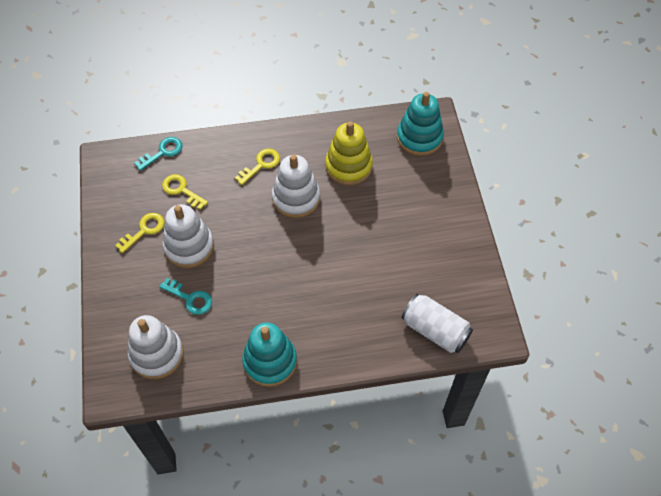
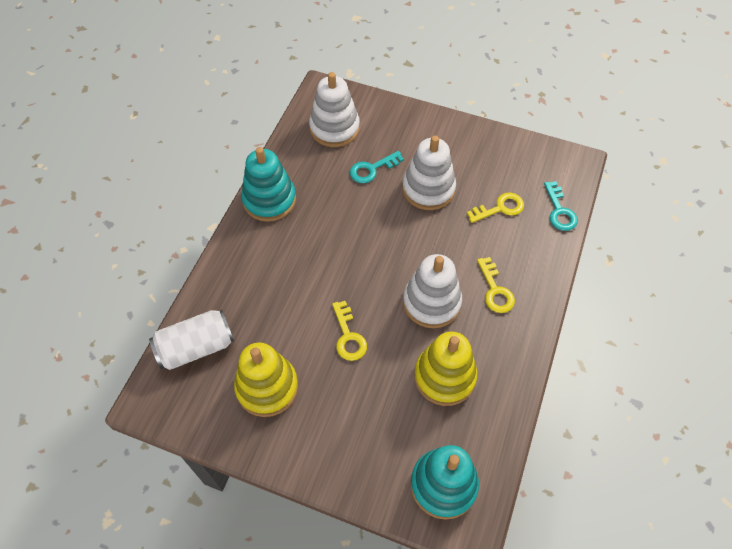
camera: 120 degrees right, 0 degrees up
yellow key [115,213,165,253] -> yellow key moved to [332,301,367,361]
none -> yellow stacking toy [234,343,298,417]

